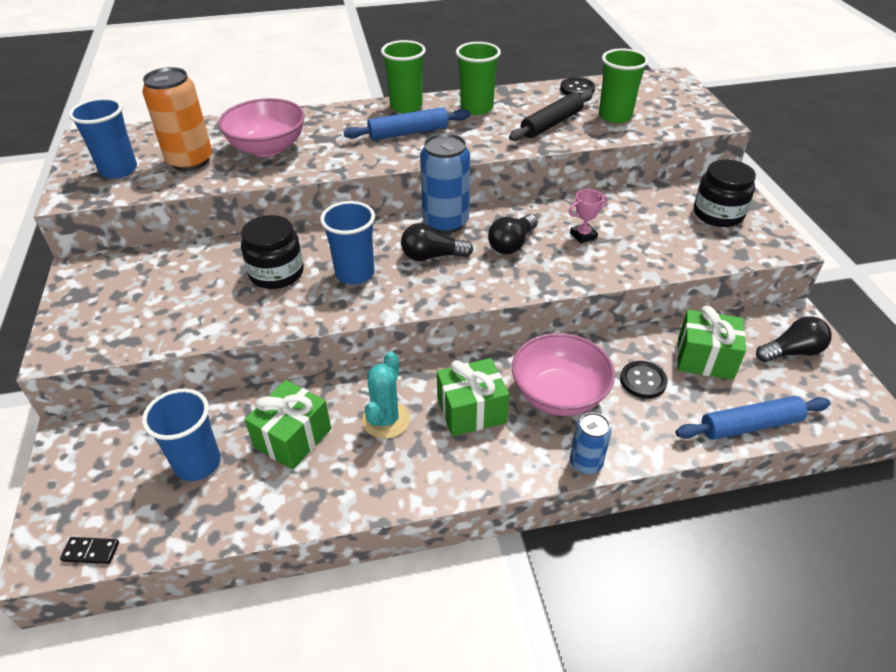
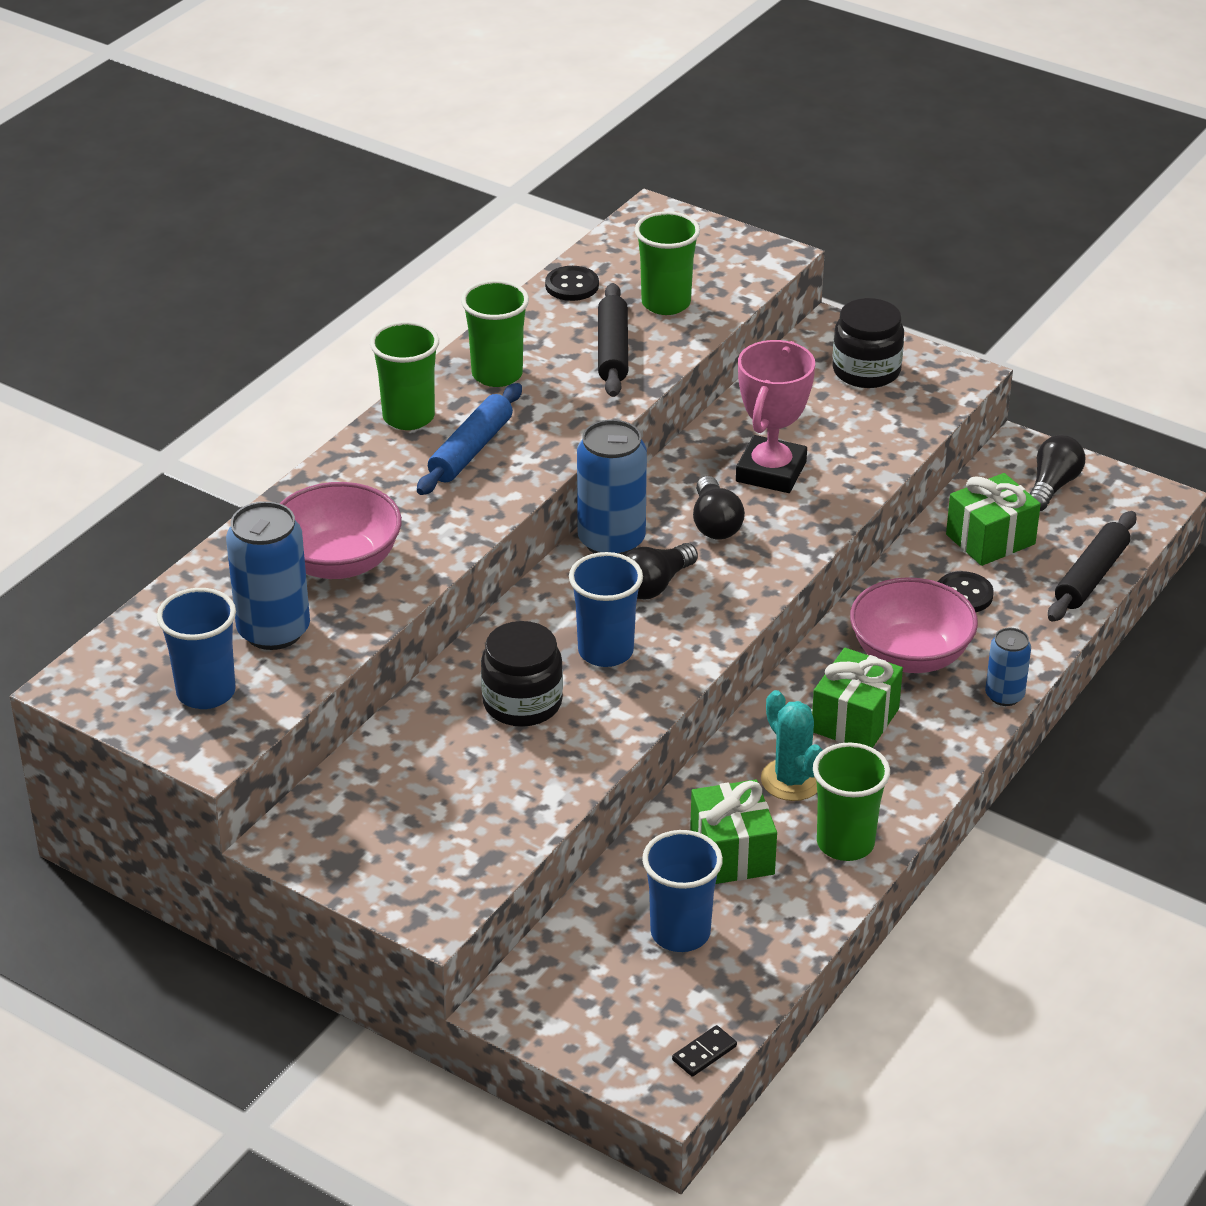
camera: 45 degrees left, 5 degrees down
orange can [142,67,212,171] -> blue can [226,501,310,650]
pink trophy [569,189,608,243] -> pink trophy [736,340,815,493], size x2.07
blue rolling pin [676,396,831,440] -> black rolling pin [1048,511,1136,622]
none -> green cup [813,742,890,861]

